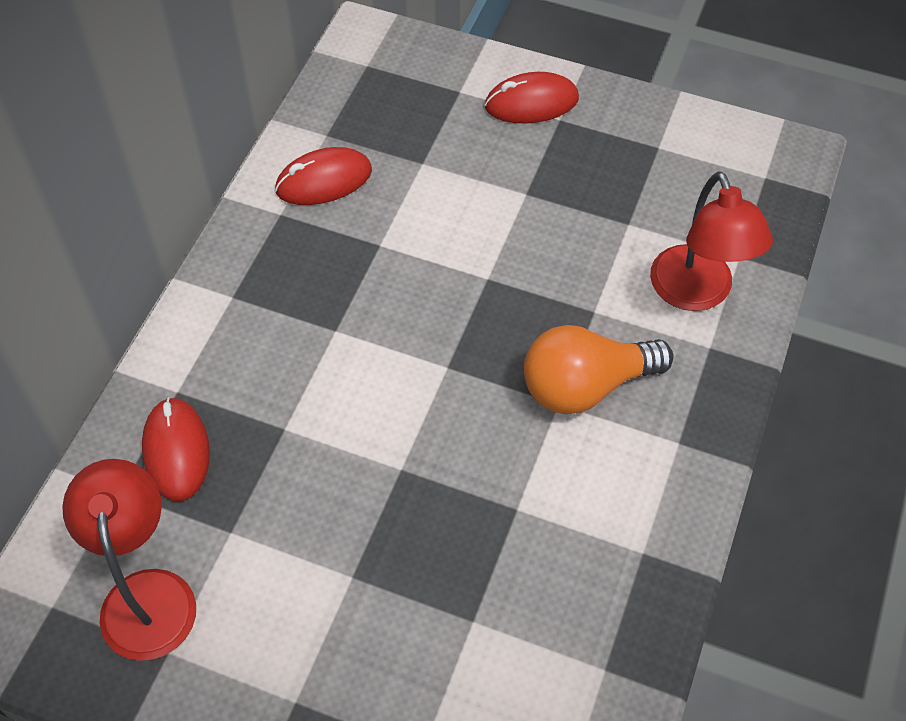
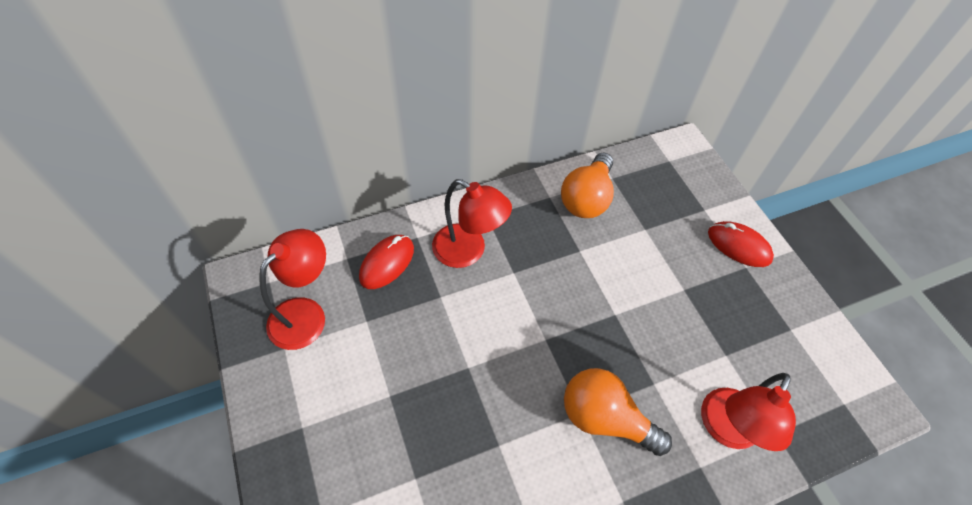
camera: 45 degrees right, 0 degrees up
red mouse [275,147,372,205] -> orange light bulb [561,152,614,218]
none -> red lamp [432,179,512,268]

